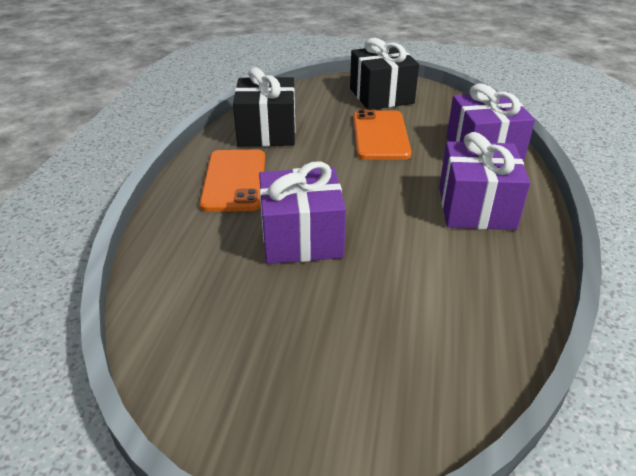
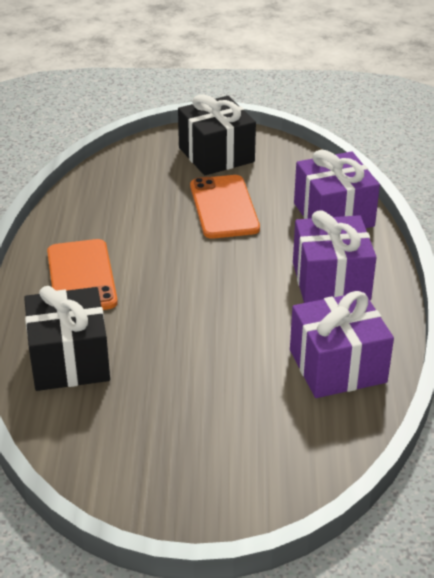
camera: 10 degrees left, 0 degrees up
black gift [233,67,296,146] -> black gift moved to [24,286,110,391]
purple gift [259,162,346,264] -> purple gift moved to [290,291,394,398]

